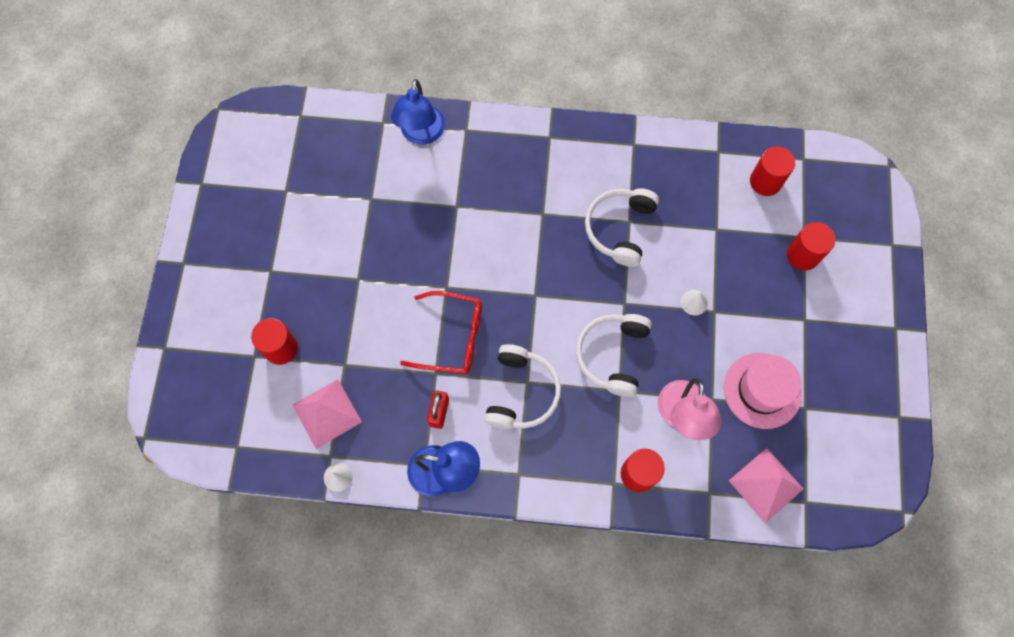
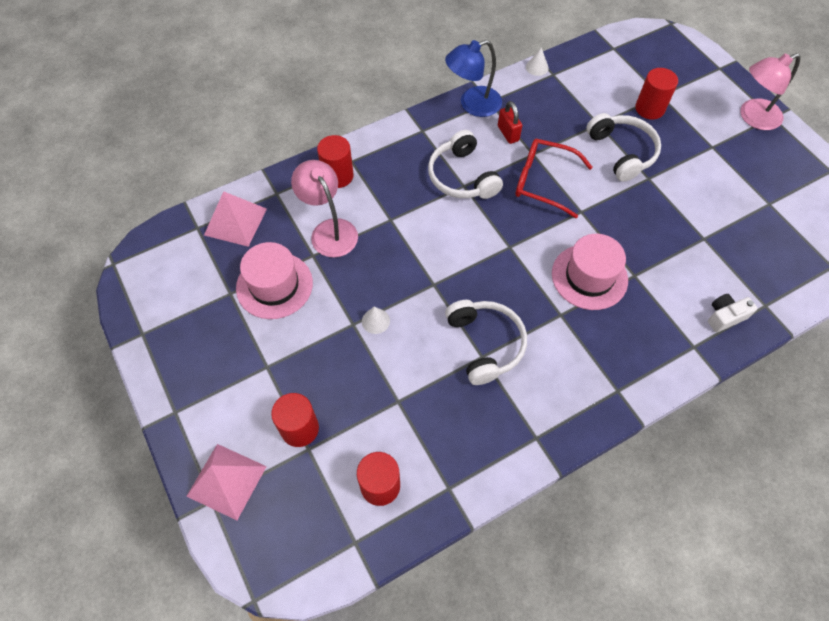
camera: 145 degrees right, 10 degrees down
pink pyramid [292,379,362,449] -> pink pyramid moved to [186,444,267,520]
blue lamp [391,79,445,145] -> white camera [708,294,758,333]
red glasses [400,291,482,374] -> red glasses turned 45 degrees clockwise [515,138,593,218]
white headphones [576,314,651,397] -> white headphones moved to [586,113,661,182]
none -> pink hat [552,234,628,310]
none -> pink lamp [740,53,801,130]

